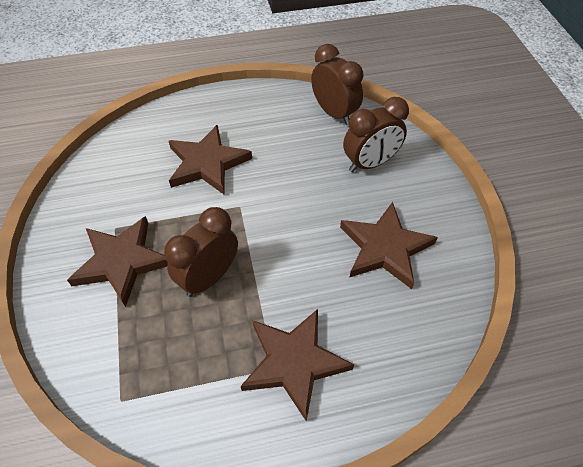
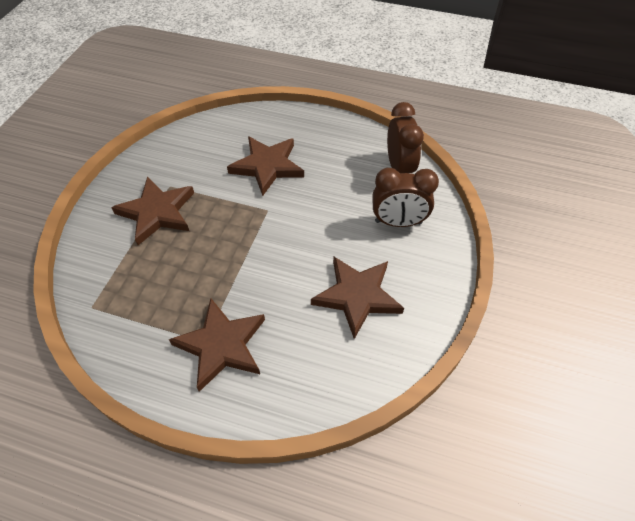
camera: 30 degrees right, 0 degrees up
brown clock [164,207,238,297] -> none

